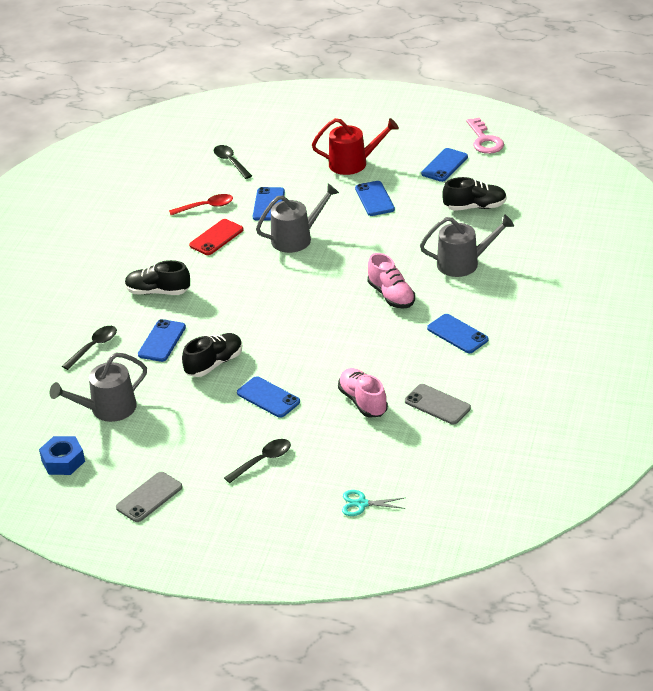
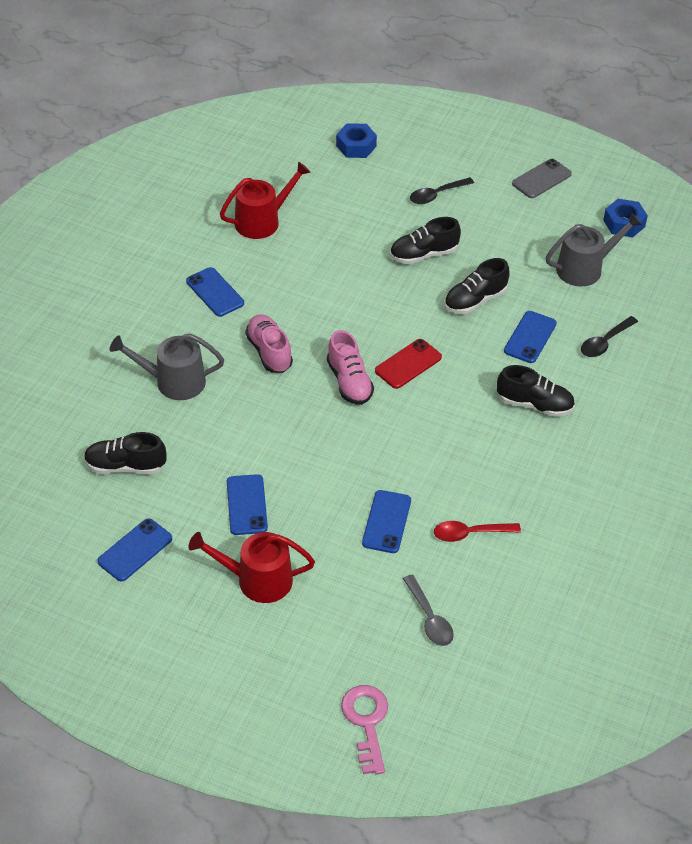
camera: 175 degrees left, 10 degrees up
red phone [189,219,244,255] -> red phone moved to [375,339,442,389]
black spoon [213,145,252,179] -> grey spoon [403,575,454,646]
blue phone [237,376,300,418] -> black shoe [390,217,461,264]
grey watering can [256,184,339,253] -> none
pink shoe [338,368,388,418] -> pink shoe moved to [327,330,374,405]
turquoise scissors [342,490,406,516] -> blue nut [336,123,377,158]
grey phone [405,384,471,425] -> red watering can [220,161,311,239]
pink key [466,117,504,154] -> pink key moved to [341,685,388,774]

